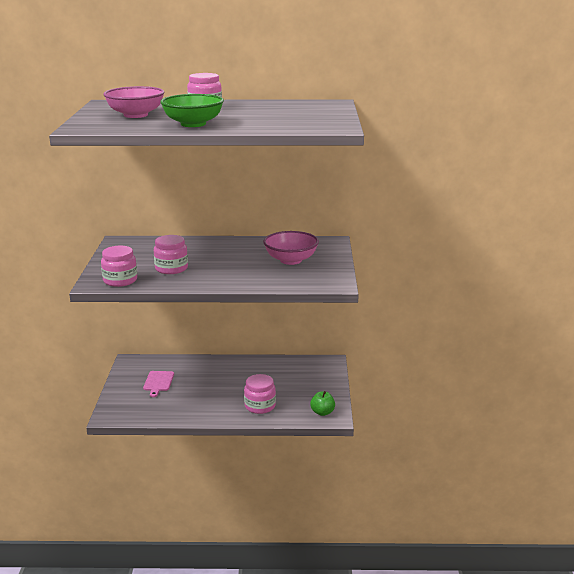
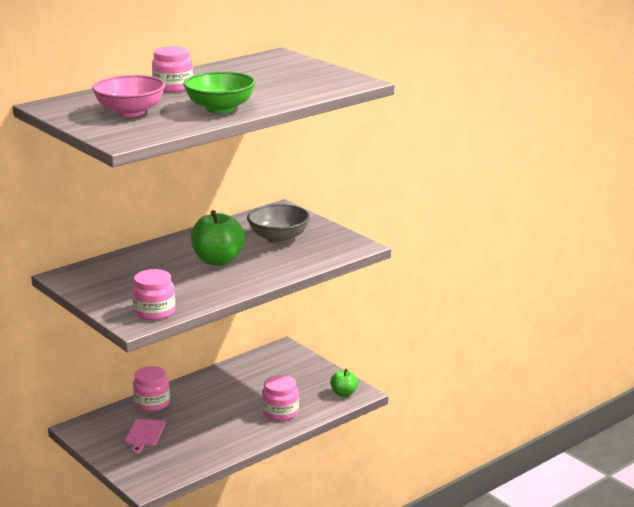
camera: 40 degrees left, 0 degrees up
pink cutting board [143,371,174,397] -> pink cutting board turned 45 degrees clockwise [125,419,165,454]
pink jar [154,235,188,274] -> pink jar moved to [133,366,170,411]
pink bowl [263,231,319,265] -> grey bowl [247,204,310,243]
none -> green apple [191,210,245,265]

